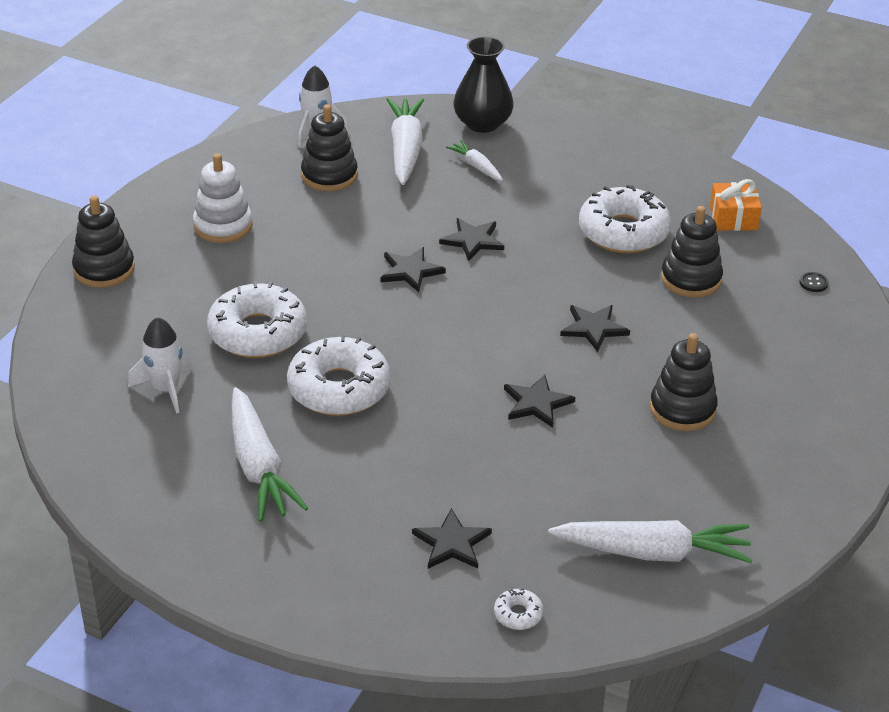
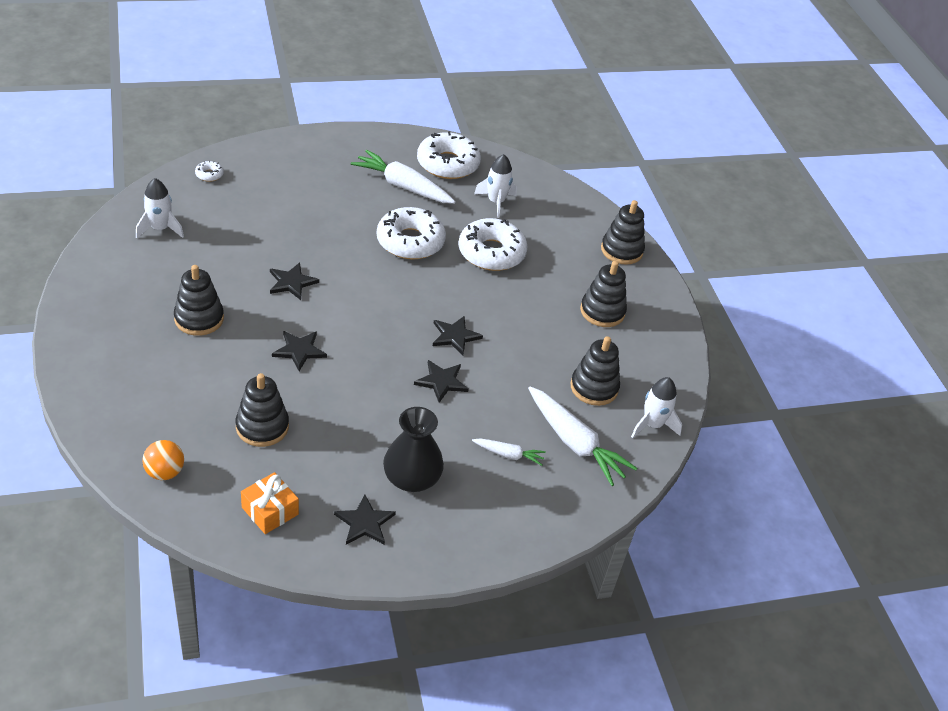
camera: 135 degrees right, 5 degrees up
white stacking toy [193,153,253,243] -> black stacking toy [580,261,627,327]
black star [412,508,492,569] -> black star moved to [334,494,396,545]
black vase [453,36,514,133] -> black vase moved to [383,407,444,492]
white carrot [548,520,753,563] -> white rocket [136,178,184,238]
white donut [579,185,671,253] -> white donut moved to [417,131,481,179]
black button [799,272,829,292] -> orange ball [142,440,184,480]

